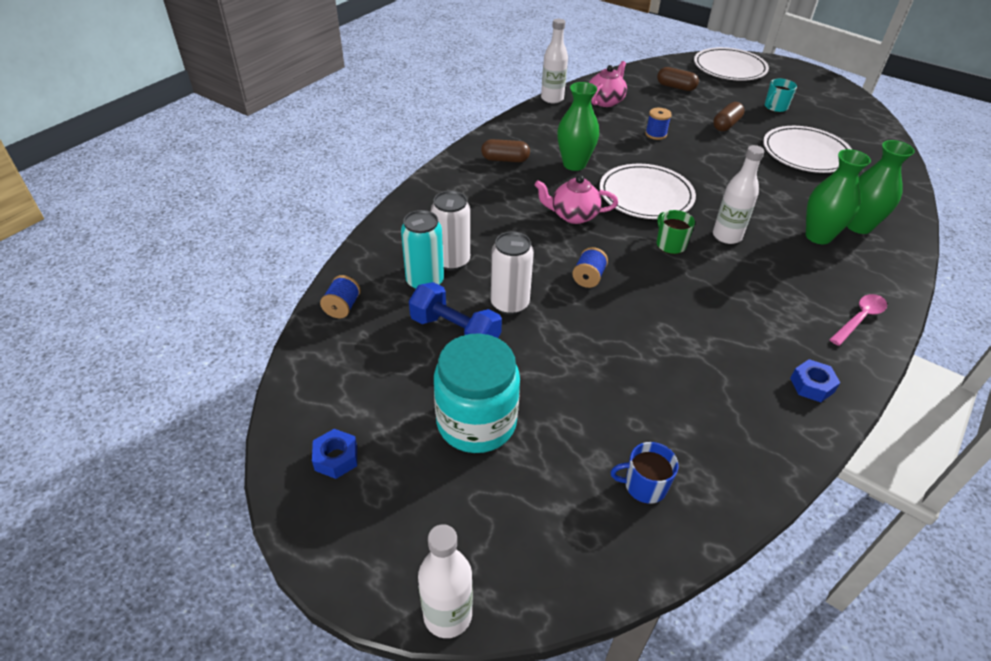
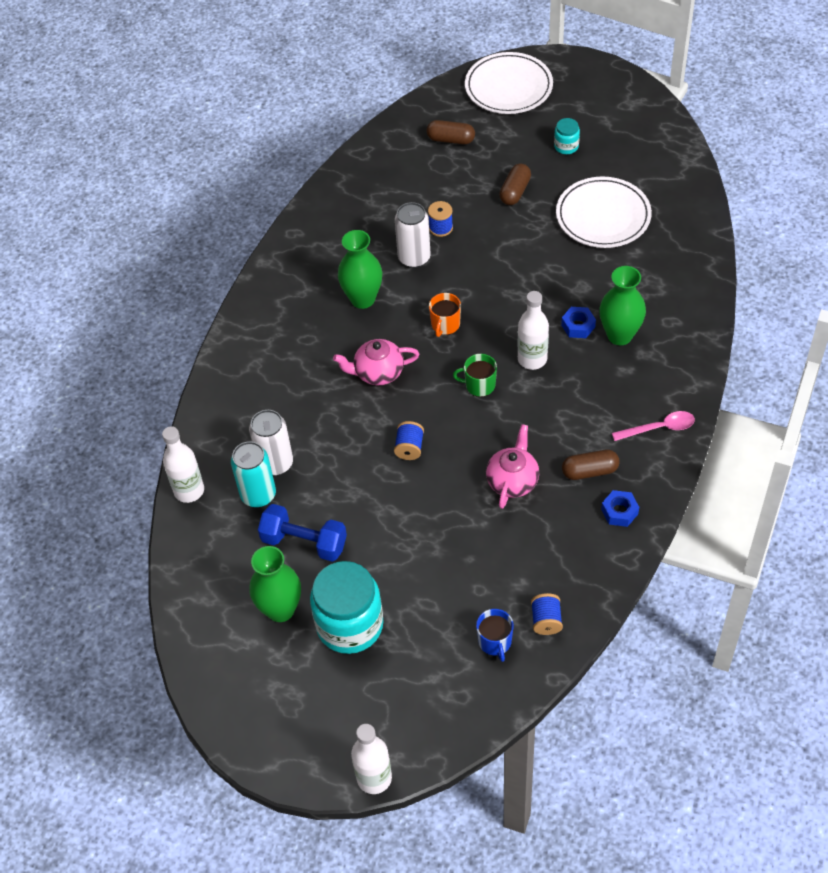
camera: 10 degrees left, 10 degrees up
blue nut [312,429,357,479] -> blue nut moved to [561,307,596,338]
blue spool [320,275,361,318] -> blue spool moved to [531,593,563,635]
brown capsule [481,139,530,162] -> brown capsule moved to [562,449,620,480]
white can [491,231,534,315] -> white can moved to [395,202,431,268]
white bottle [541,19,568,103] -> white bottle moved to [162,426,204,503]
pink teapot [589,61,627,107] -> pink teapot moved to [486,424,539,509]
white plate [599,164,696,219] -> orange mug [429,293,461,337]
blue mug [611,442,679,504] -> blue mug turned 90 degrees counterclockwise [476,609,514,662]
green mug [657,210,695,254] -> green mug turned 45 degrees counterclockwise [453,354,497,397]
turquoise mug [765,79,797,112] -> turquoise jar [554,118,580,154]
pink spoon [829,294,887,346] -> pink spoon turned 45 degrees clockwise [612,411,695,441]
green vase [847,140,915,234] -> green vase moved to [249,546,301,622]

